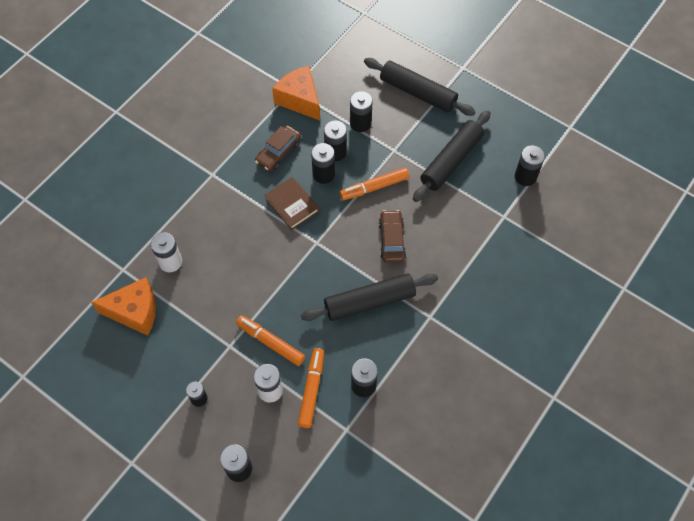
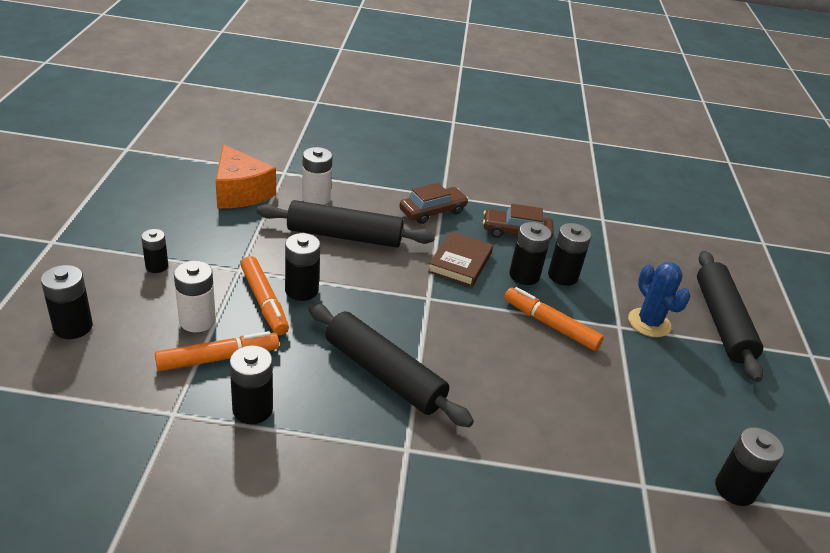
camera: 55 degrees right, 25 degrees down
orange marker [236,315,305,366] -> orange marker turned 150 degrees clockwise [241,256,289,335]
orange cheese [272,66,320,120] -> none
black battery [350,91,373,132] -> black battery moved to [285,233,320,301]
brown car [379,210,406,263] -> brown car moved to [399,183,468,224]
black rolling pin [413,110,491,202] -> black rolling pin moved to [257,200,435,248]
none -> blue cactus [628,262,691,337]

